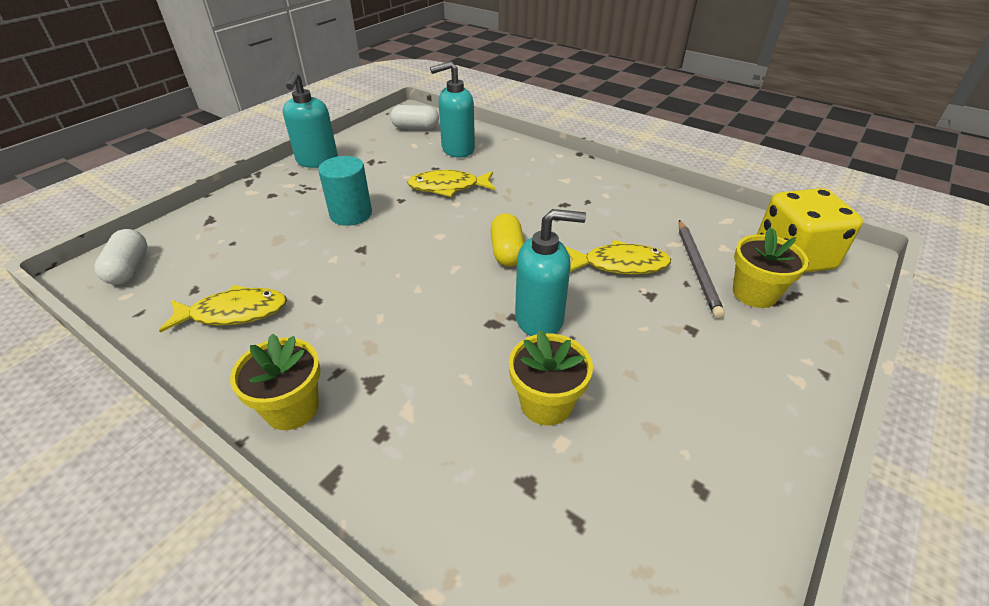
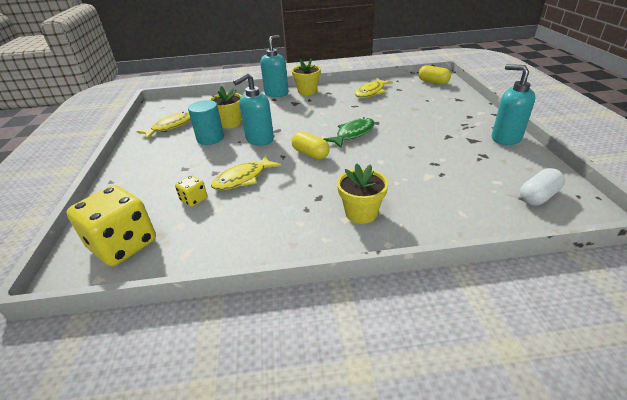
camera: 140 degrees right, 5 degrees down
white capsule [94,229,147,285] -> yellow capsule [418,65,451,84]
turquoise cylinder [318,156,372,226] -> turquoise cylinder moved to [188,100,224,145]
yellow fish [407,170,495,197] -> yellow fish moved to [136,112,191,139]
turquoise soap dispenser [430,61,475,158] -> turquoise soap dispenser moved to [260,35,289,97]
grey pencil [679,220,725,319] -> yellow dice [175,175,207,207]
yellow flower pot [733,227,809,308] -> yellow flower pot moved to [337,163,388,224]
none -> green fish [324,117,375,148]

